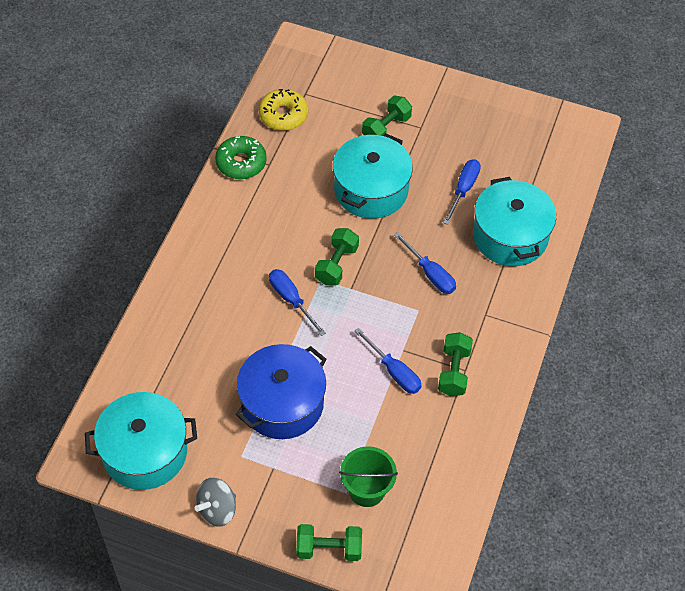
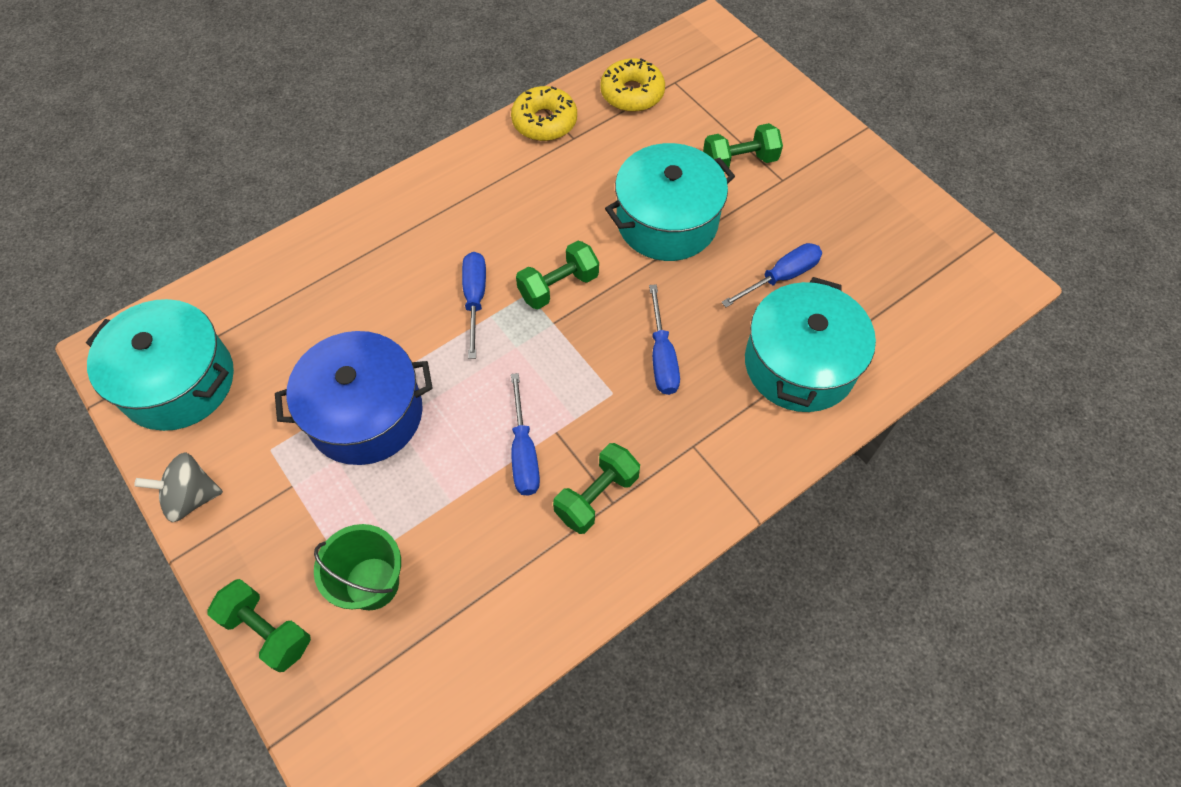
camera: 35 degrees right, 5 degrees up
green donut [215,136,267,179] -> yellow donut [511,86,577,141]

